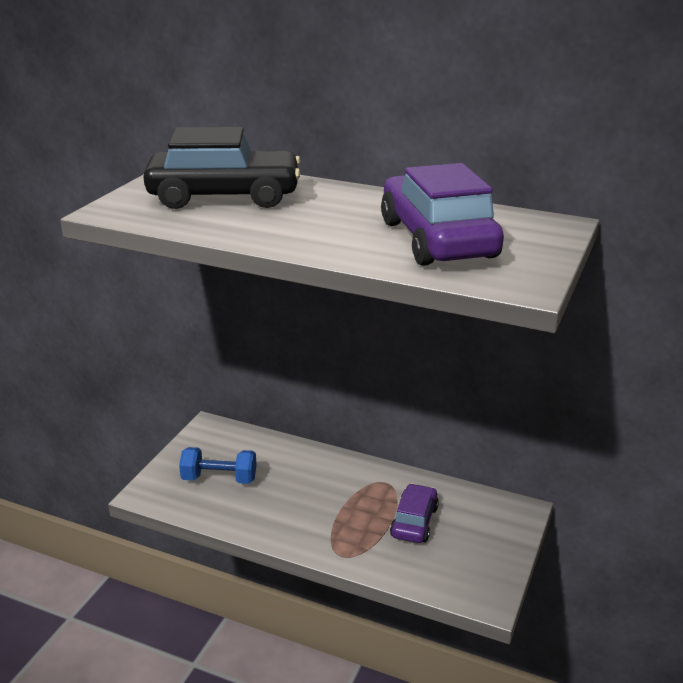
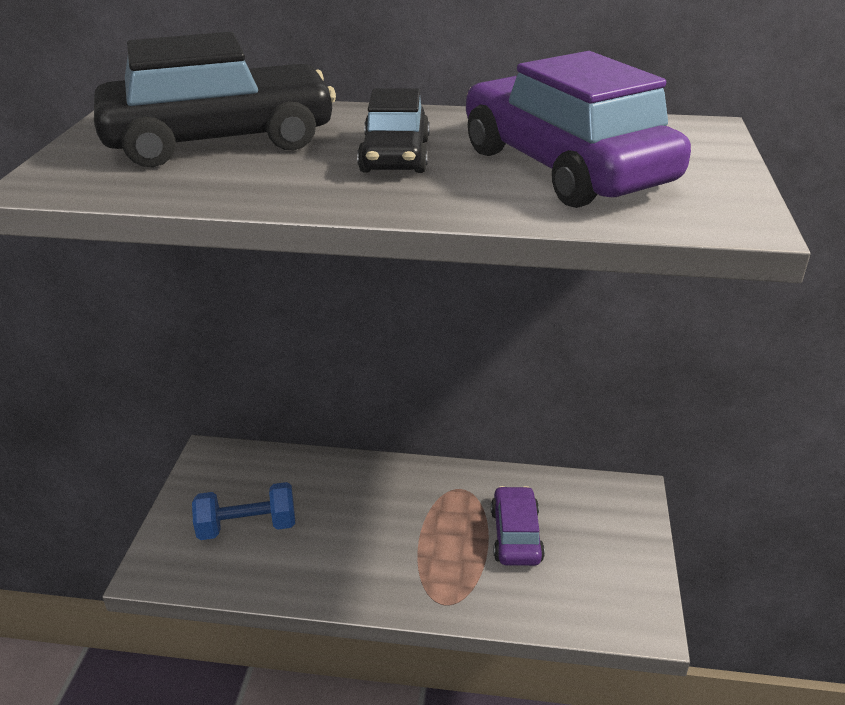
camera: 15 degrees left, 5 degrees up
none -> black car [357,88,429,173]

